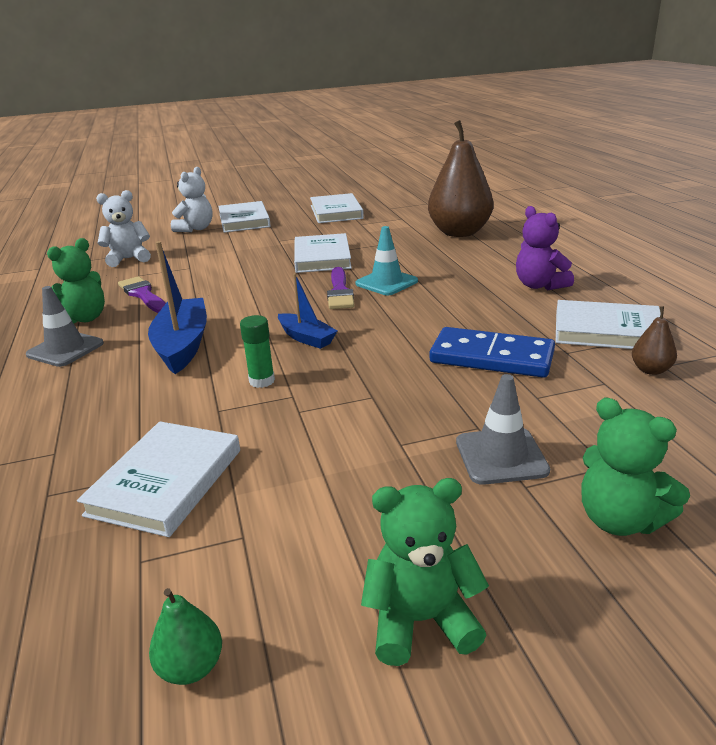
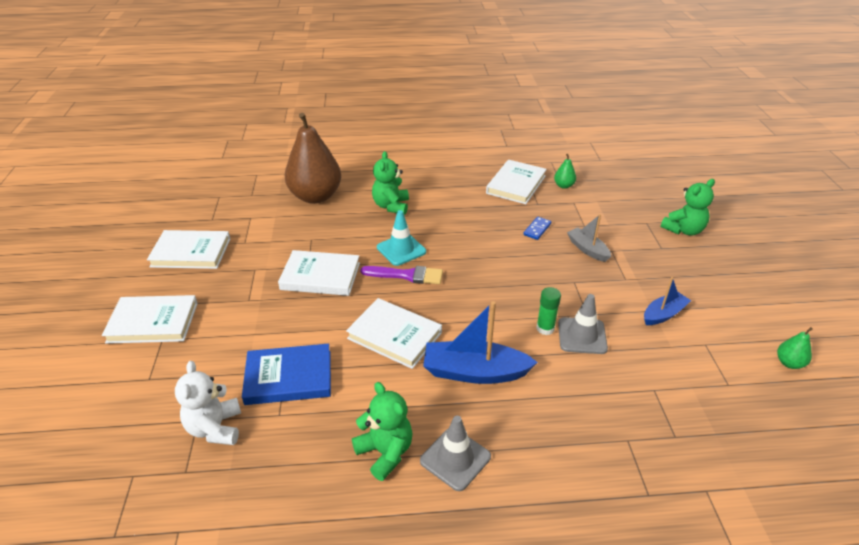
camera: 80 degrees left, 10 degrees up
white book [77,421,240,537] -> white book moved to [346,298,442,369]
purple brush [118,276,166,313] -> none
white teddy bear [171,167,213,232] -> none
blue boat [278,273,337,349] -> blue boat moved to [644,277,691,325]
green teddy bear [361,478,489,666] -> green teddy bear moved to [372,151,409,215]
blue domino [430,327,555,378] -> blue domino [523,216,551,240], size x0.46
grey traffic cone [456,374,550,485] -> grey traffic cone moved to [558,294,608,354]
purple teddy bear [516,206,574,290] -> none
brown pear [632,306,677,375] -> green pear [554,154,576,189]
none -> blue book [242,344,331,405]
none -> grey boat [567,214,611,262]

